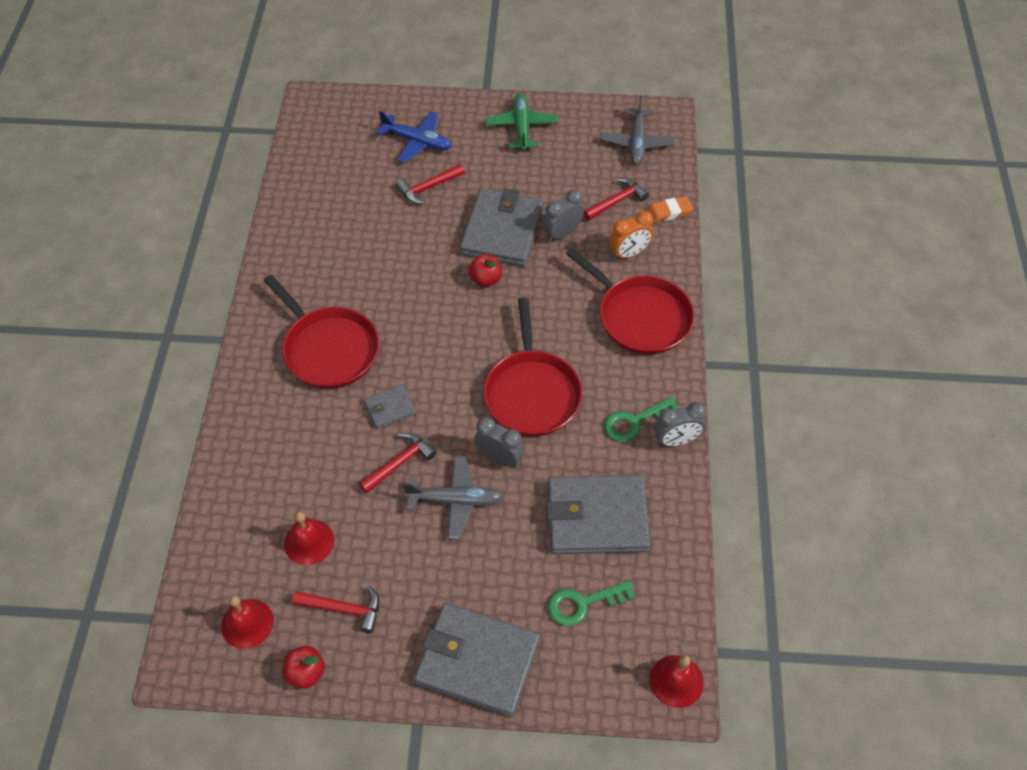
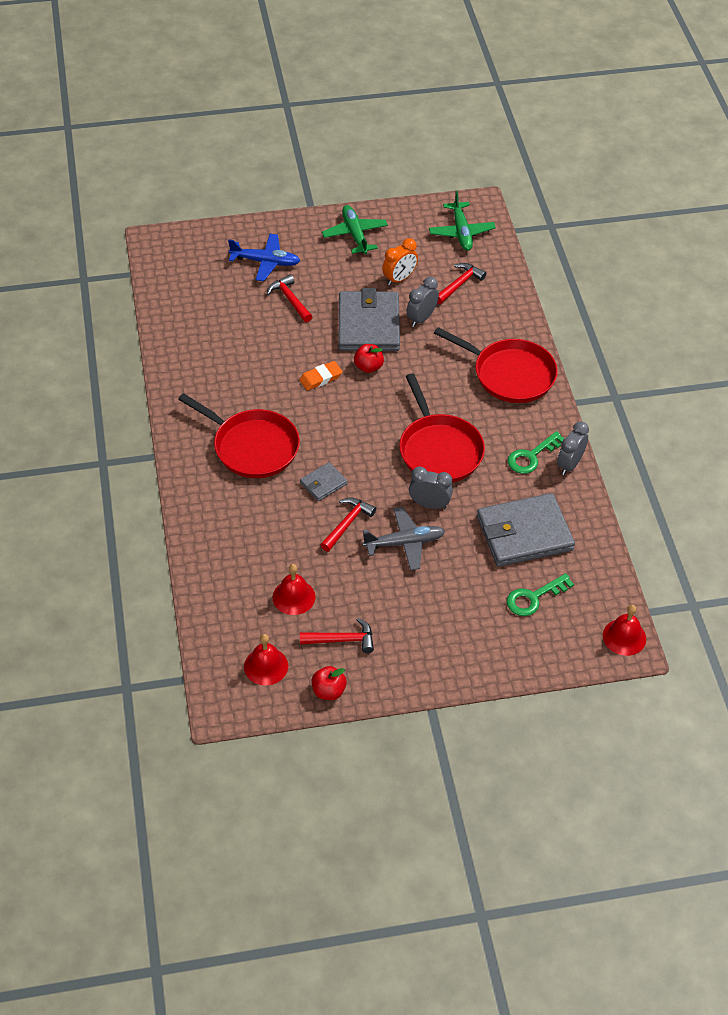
camera: 15 degrees left, 5 degrees down
red hammer [396,164,465,204] -> red hammer turned 105 degrees clockwise [267,274,313,322]
grey wallet [414,603,540,717] -> none
grey plane [601,96,675,165] -> green plane [429,191,496,251]
orange clock [609,211,653,260] -> orange clock moved to [382,238,418,286]
orange eraser [646,196,693,223] -> orange eraser moved to [299,361,343,391]
grey clock [654,402,707,447] -> grey clock turned 150 degrees clockwise [557,421,589,475]

